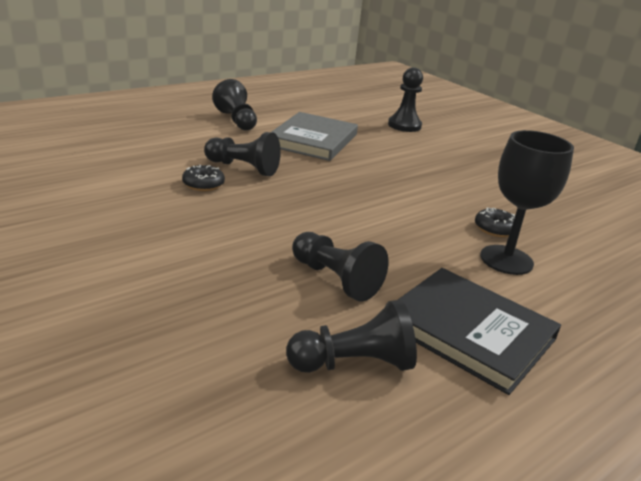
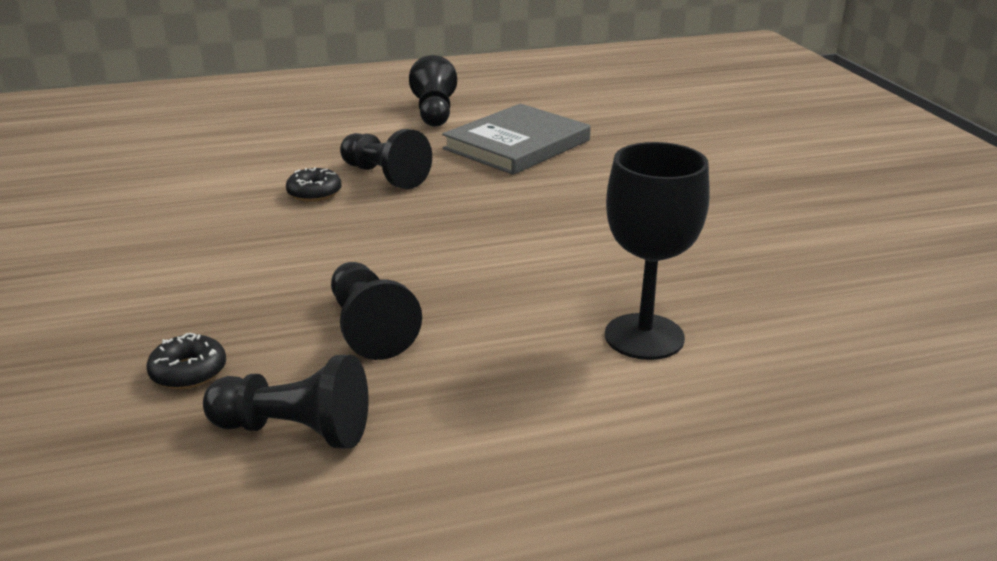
camera: 25 degrees right, 0 degrees up
black pawn [388,67,423,132] -> none
black book [398,268,561,395] -> none
black donut [475,208,515,237] -> black donut moved to [146,333,226,389]

